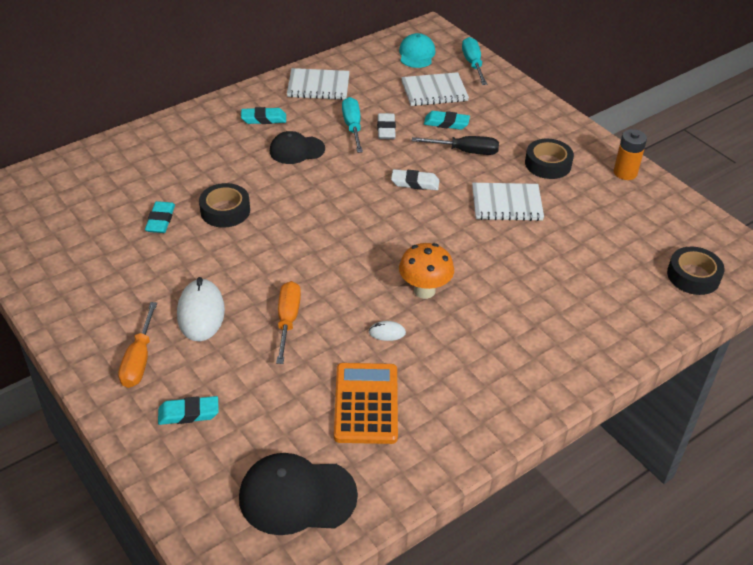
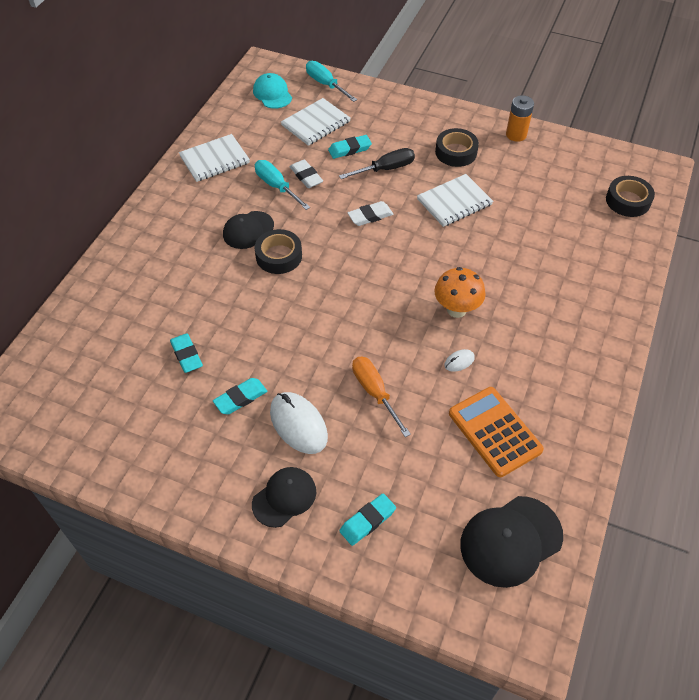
camera: 30 degrees left, 10 degrees up
orange screwdriver [118,302,157,388] -> black cap [252,467,316,528]
black tape [199,183,250,227] -> black tape moved to [255,229,302,274]
turquoise eraser [241,107,286,124] -> turquoise eraser moved to [213,378,267,414]

